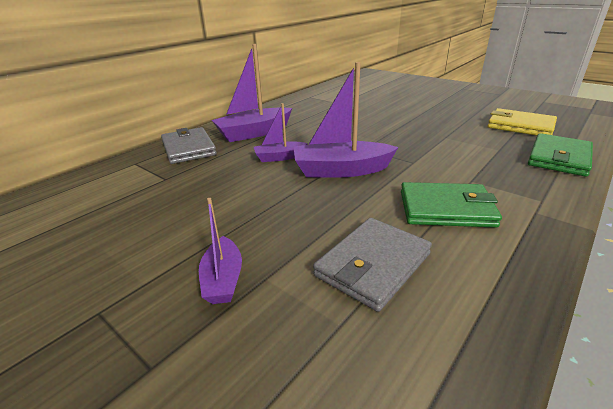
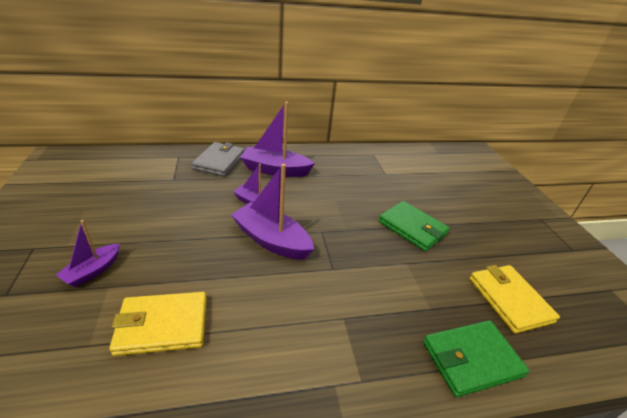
camera: 35 degrees right, 5 degrees up
grey wallet [313,218,432,312] -> yellow wallet [109,292,207,356]
green wallet [401,182,502,228] -> green wallet moved to [378,201,450,251]

